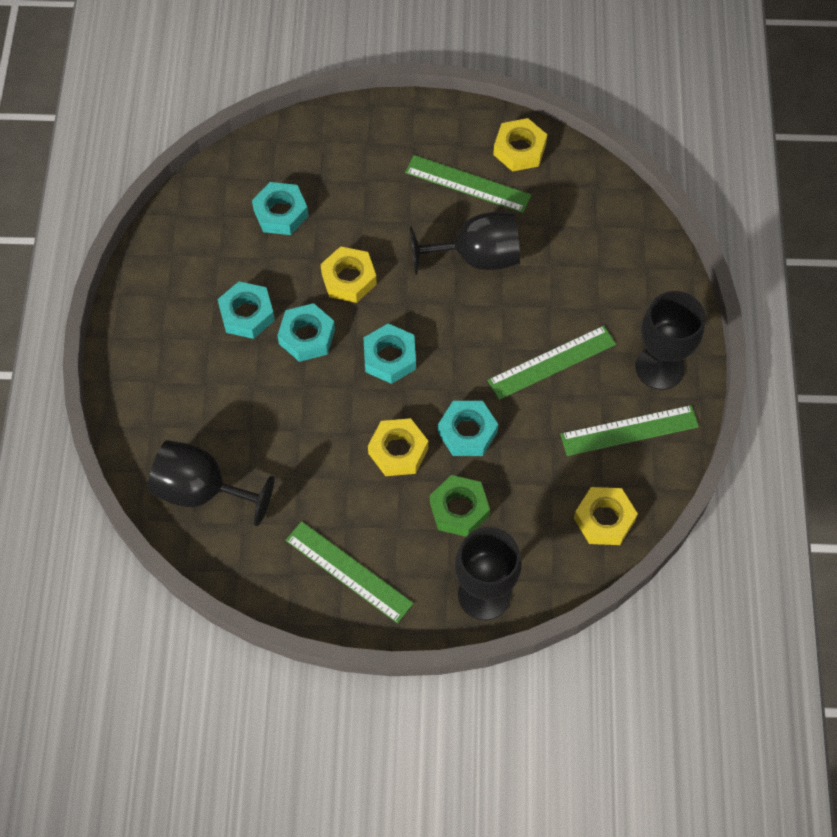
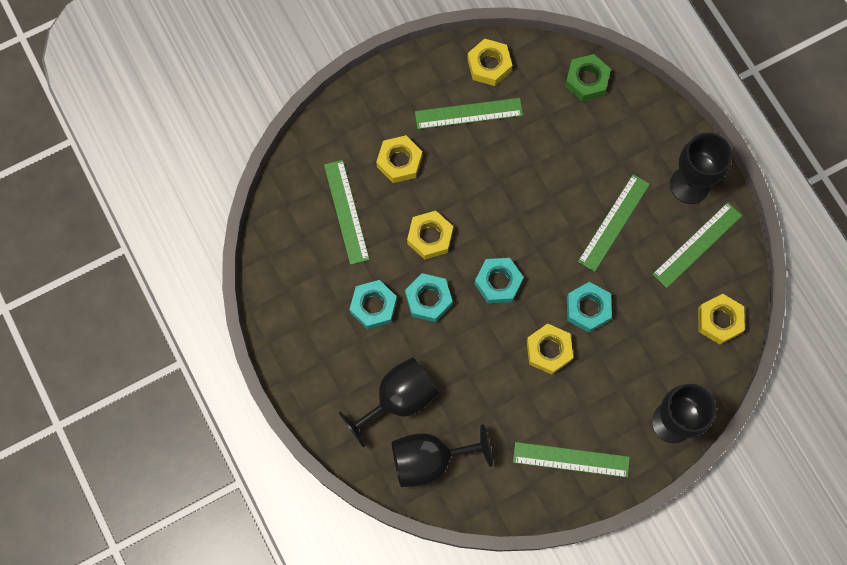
camera: 30 degrees left, 10 degrees up
turquoise nut [252,182,308,235] -> green ruler [324,160,370,265]
black goblet [410,212,520,275] -> black goblet moved to [339,357,439,447]
green nut [430,475,490,537] -> green nut moved to [565,54,611,101]
none -> yellow nut [376,135,422,183]

